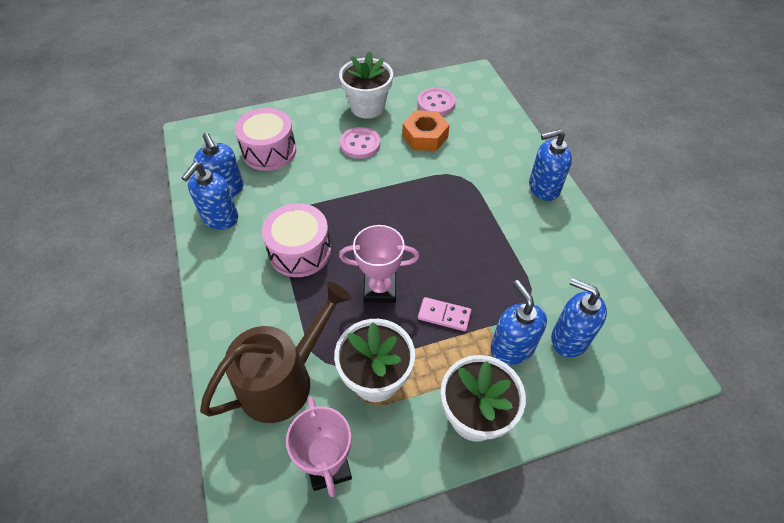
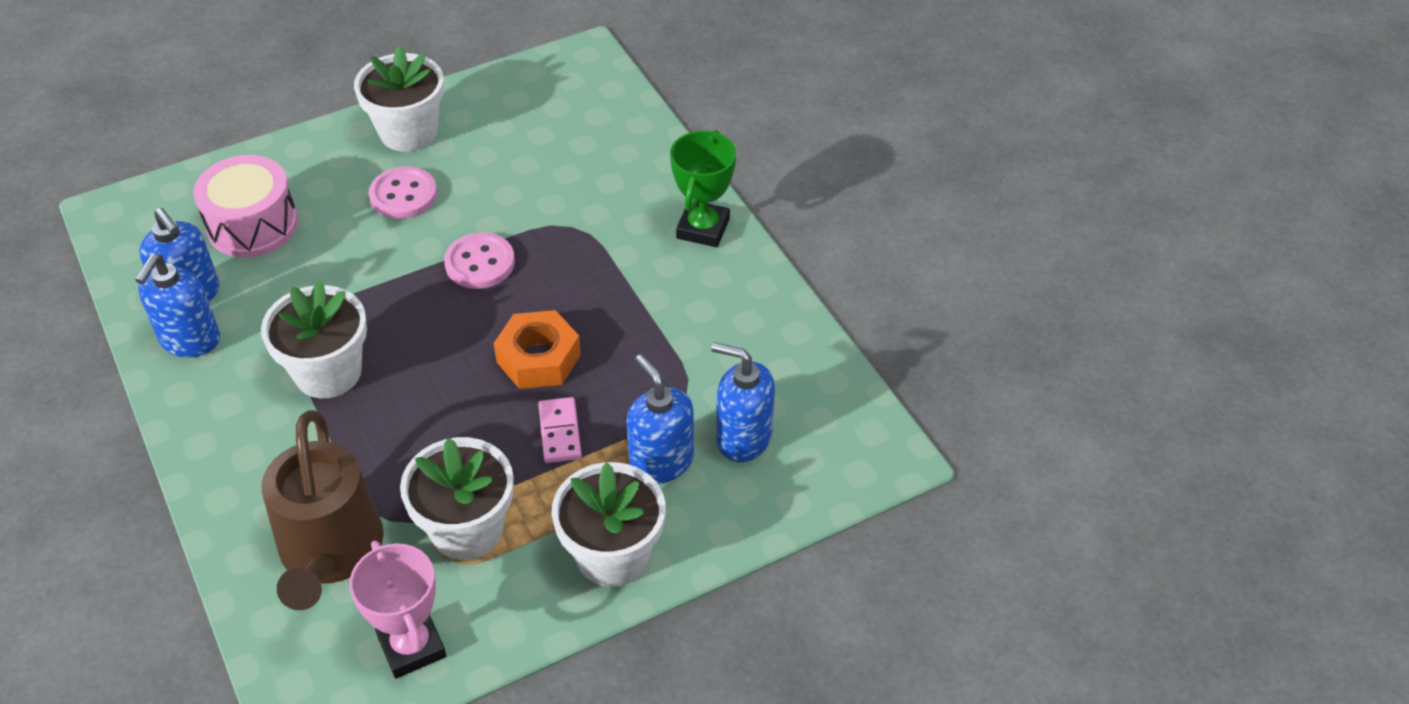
camera: 10 degrees left, 5 degrees down
brown watering can [200,282,351,423] -> brown watering can turned 135 degrees clockwise [261,410,384,610]
pink drum [262,203,331,277] -> white flower pot [261,281,367,398]
pink trophy [339,225,419,303] -> none
orange nut [402,110,449,151] -> orange nut moved to [494,310,581,389]
pink button [417,88,456,116] -> pink button moved to [444,232,515,289]
pink domino [418,297,471,331] -> pink domino turned 75 degrees clockwise [538,397,582,463]
blue soap dispenser [529,129,572,201] -> green trophy [670,130,736,247]

